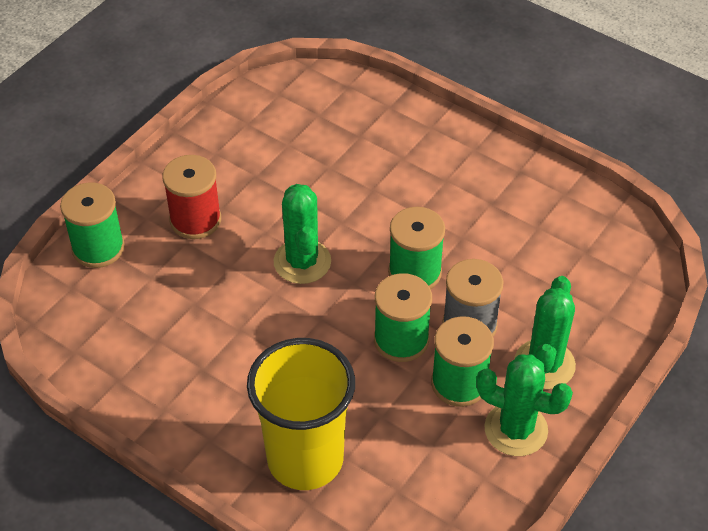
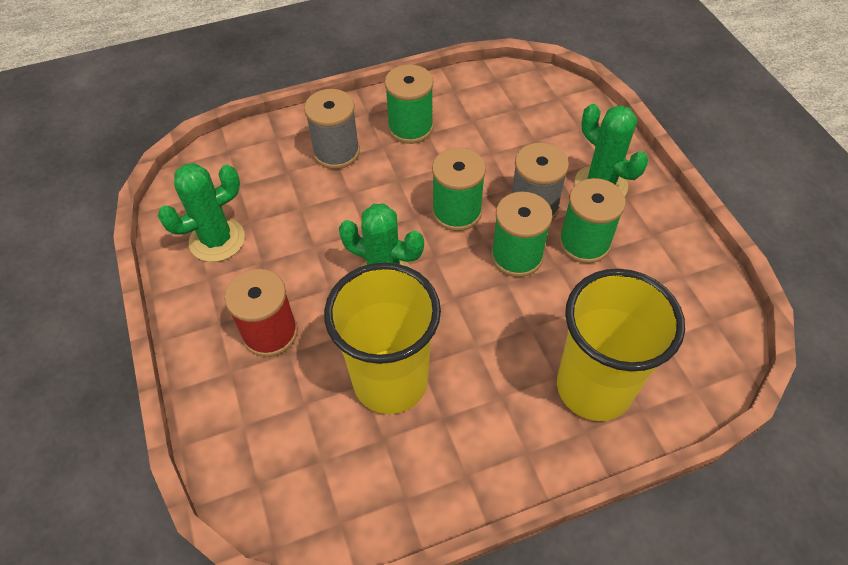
camera: 55 degrees left, 5 degrees up
green spool [60,182,125,268] -> green spool moved to [385,65,433,144]
green cactus [476,354,573,456] -> green cactus moved to [158,163,245,262]
none -> grey spool [304,89,360,169]
none -> yellow cup [324,262,441,414]

